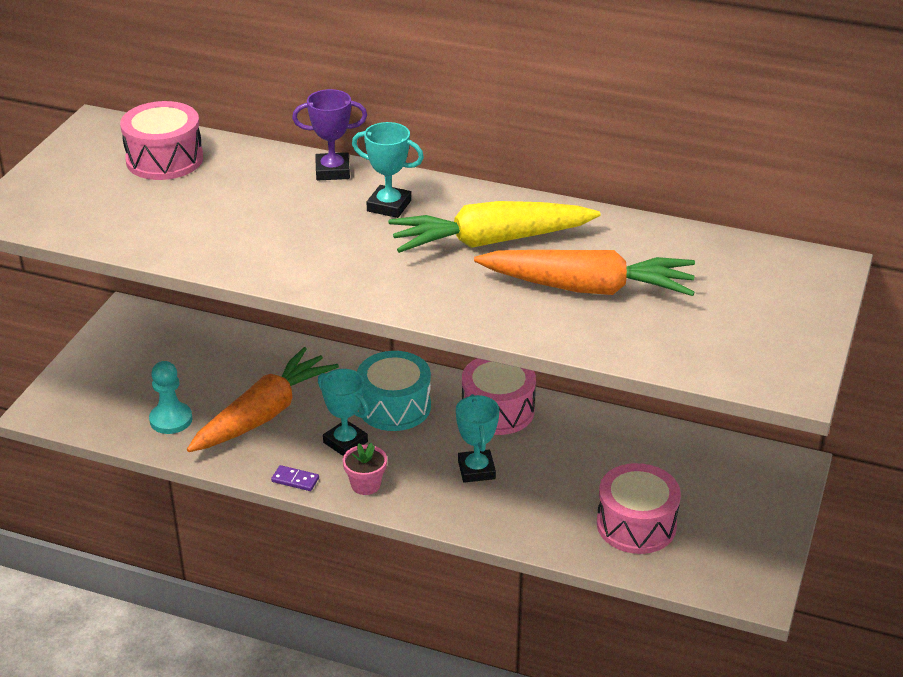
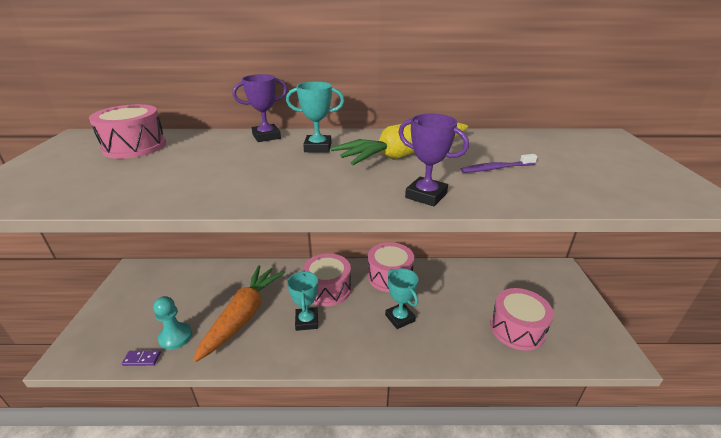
camera: 20 degrees left, 5 degrees down
purple domino [271,465,319,491] -> purple domino moved to [122,350,161,366]
turquoise trophy [318,369,369,456] -> turquoise trophy turned 60 degrees clockwise [287,270,318,331]
pink flower pot [343,443,387,495] -> none
turquoise drum [357,351,431,431] -> pink drum [302,253,351,306]
orange carrot [474,250,695,296] -> purple toothbrush [461,154,538,173]
none -> purple trophy [398,114,469,206]

